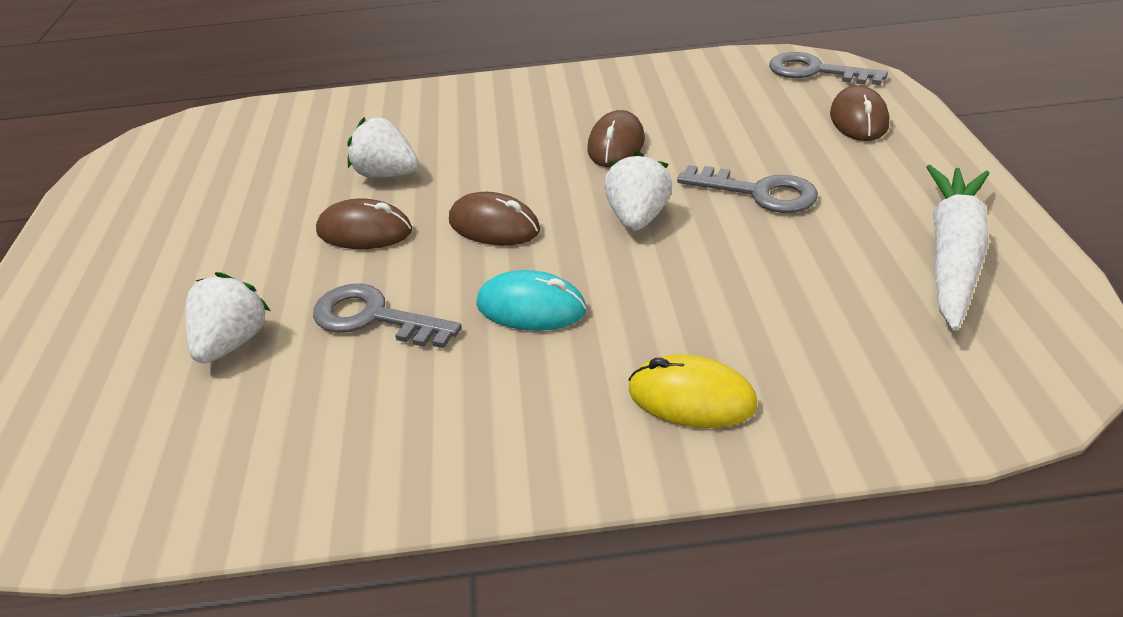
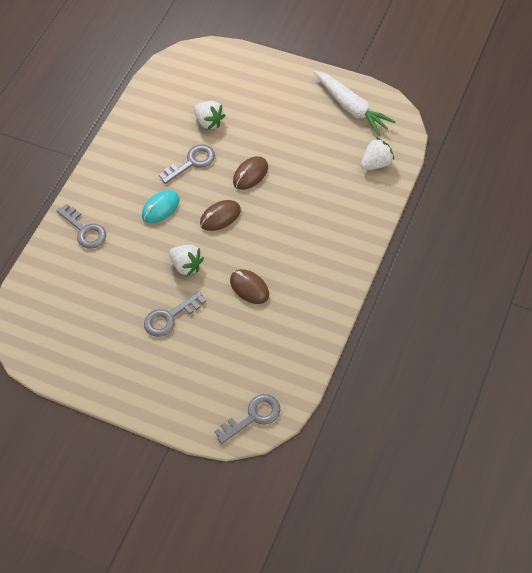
camera: 120 degrees right, 20 degrees up
white strawberry [347,117,419,178] -> white strawberry moved to [361,138,394,170]
yellow mouse [628,355,758,428] -> grey key [57,204,106,249]
brown mouse [830,85,889,141] -> none
white carrot [926,165,989,331] -> white carrot moved to [314,71,396,136]

